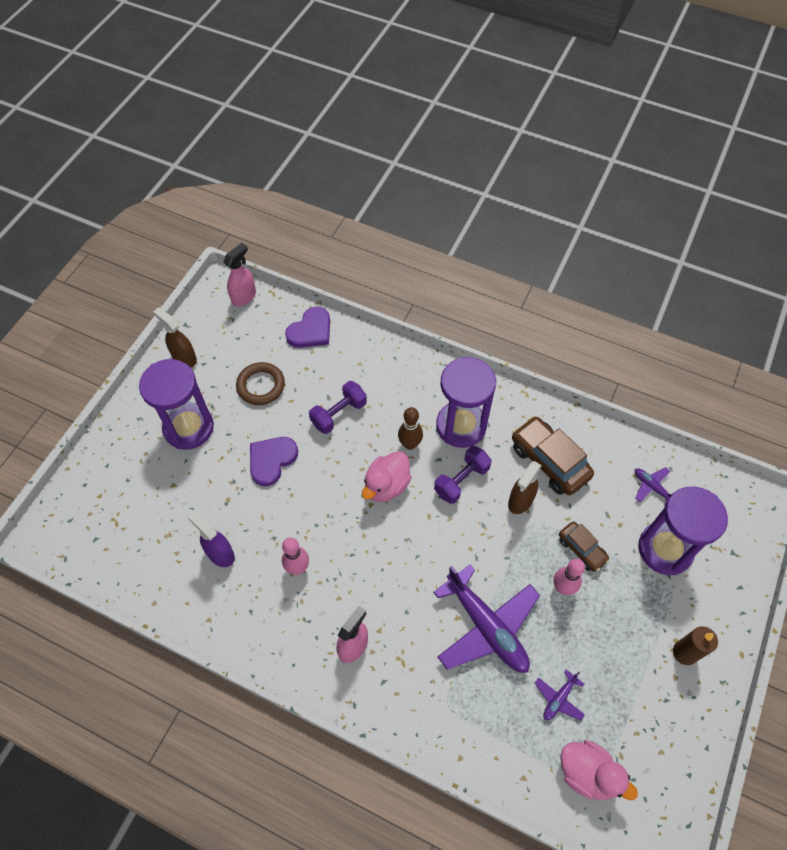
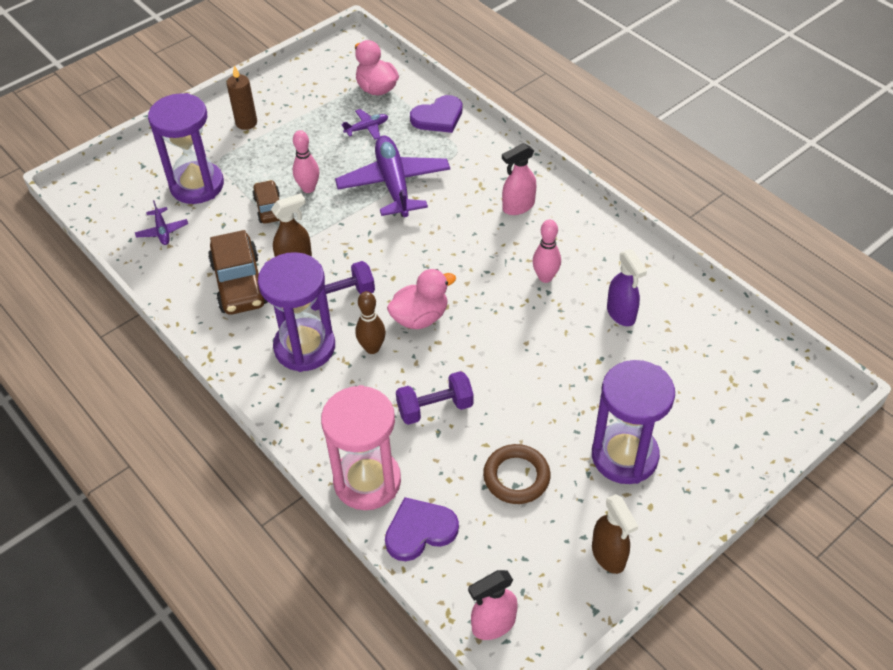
camera: 155 degrees left, 10 degrees down
purple heart [250,437,298,486] -> purple heart moved to [410,95,463,133]
none -> pink hourglass [321,385,401,510]

